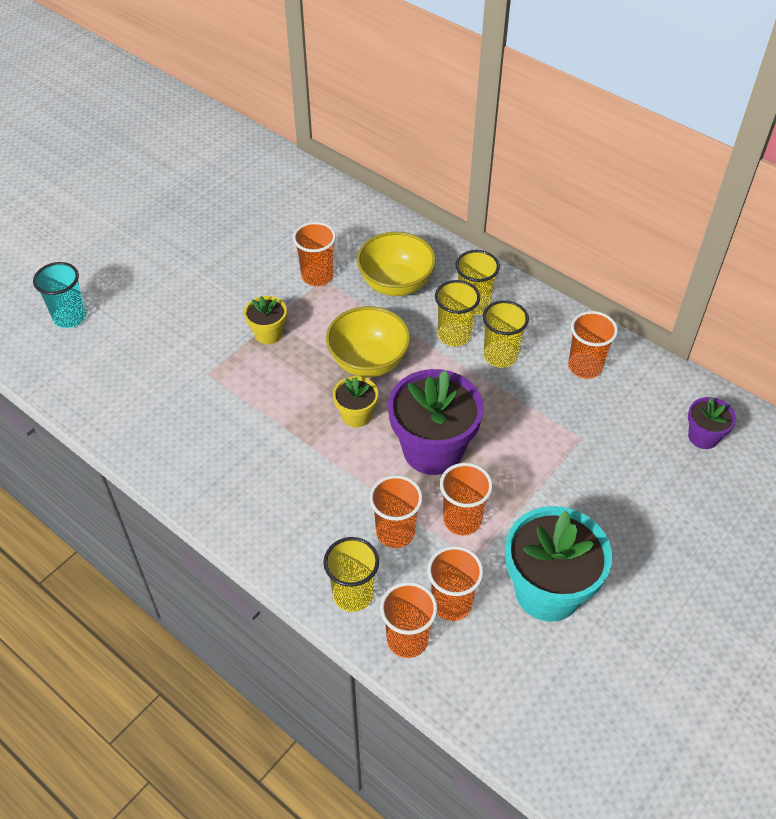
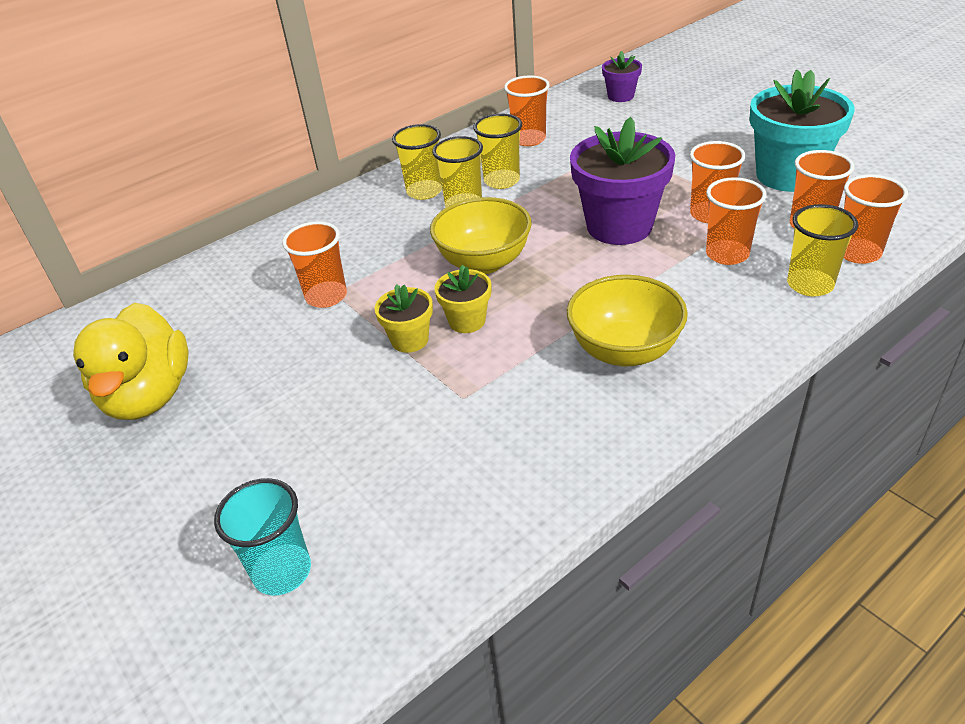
camera: 75 degrees left, 10 degrees down
yellow flower pot [333,376,378,428] -> yellow flower pot moved to [435,265,491,333]
yellow bowl [357,232,436,296] -> yellow bowl moved to [567,275,688,367]
none -> yellow duck [73,303,189,420]

